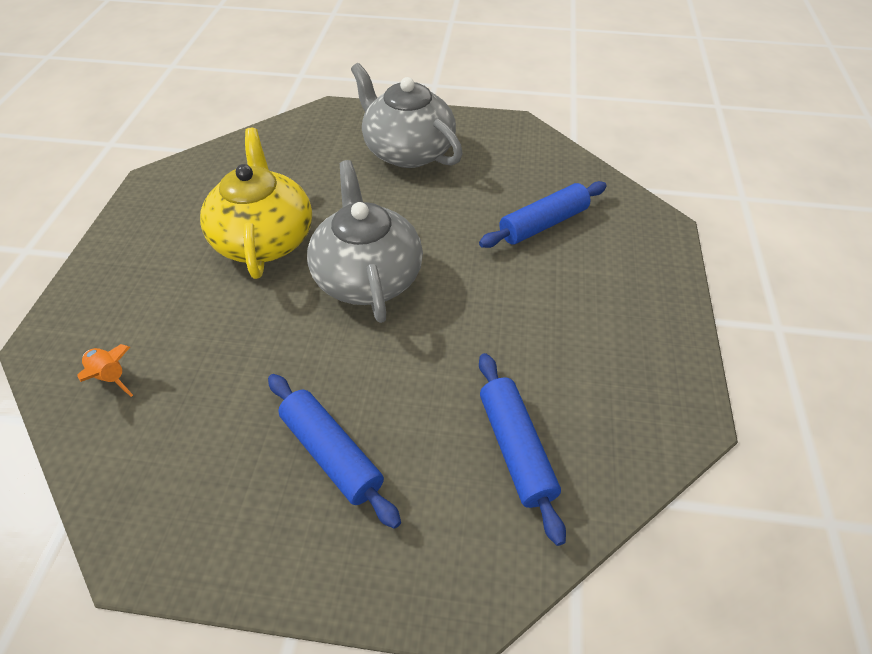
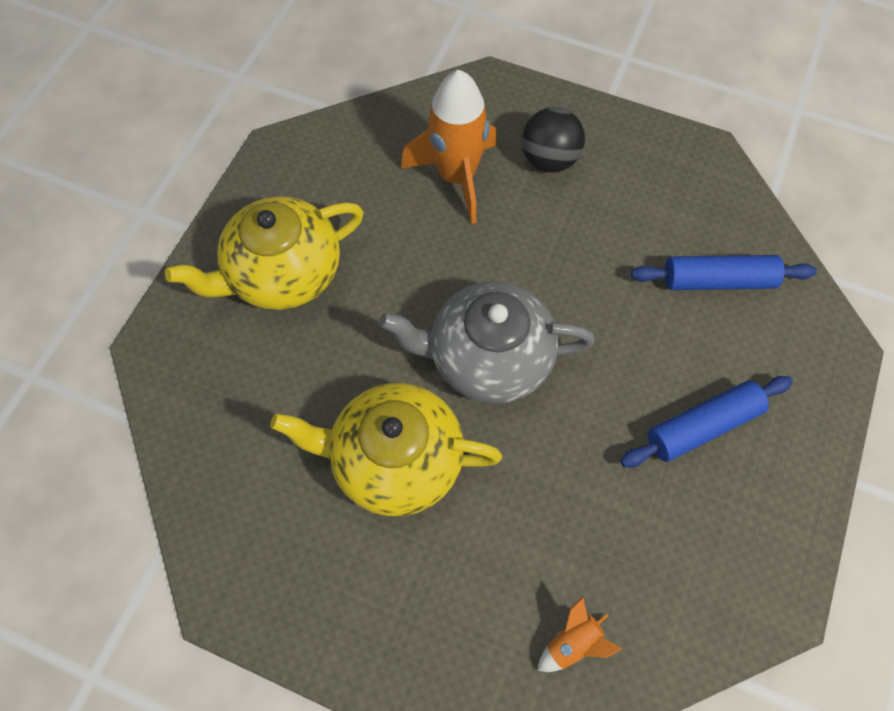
camera: 75 degrees left, 15 degrees up
grey teapot [351,63,463,168] -> yellow teapot [165,196,364,310]
blue rolling pin [479,181,607,248] -> orange rocket [401,70,497,224]
none -> black ball [522,107,585,172]

